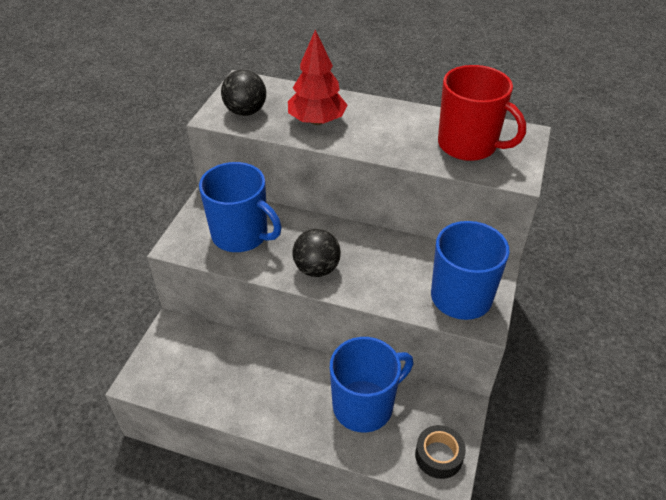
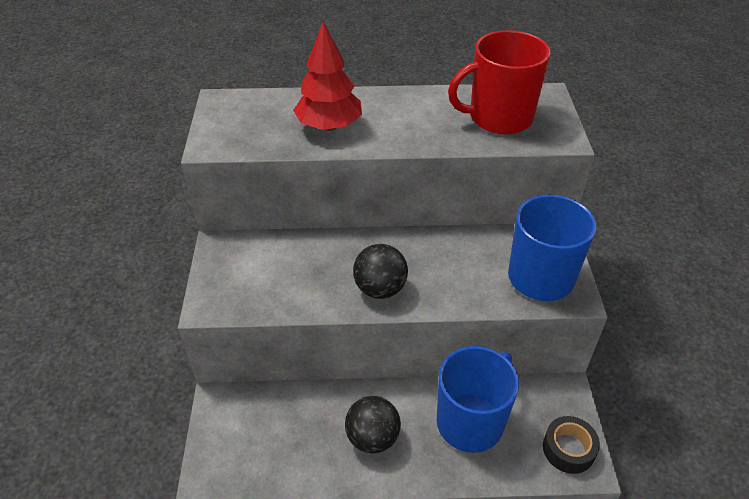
camera: 20 degrees left, 0 degrees up
blue mug [199,162,282,252] -> none
black ball [221,70,266,116] -> black ball moved to [345,396,401,454]
red mug [438,65,526,161] -> red mug turned 150 degrees clockwise [448,30,551,134]

